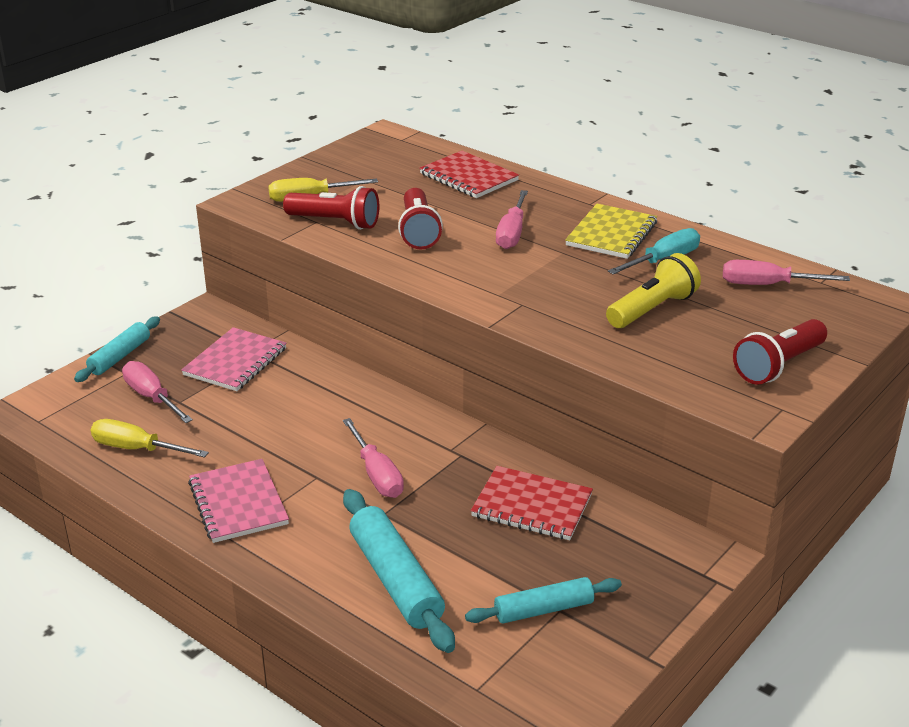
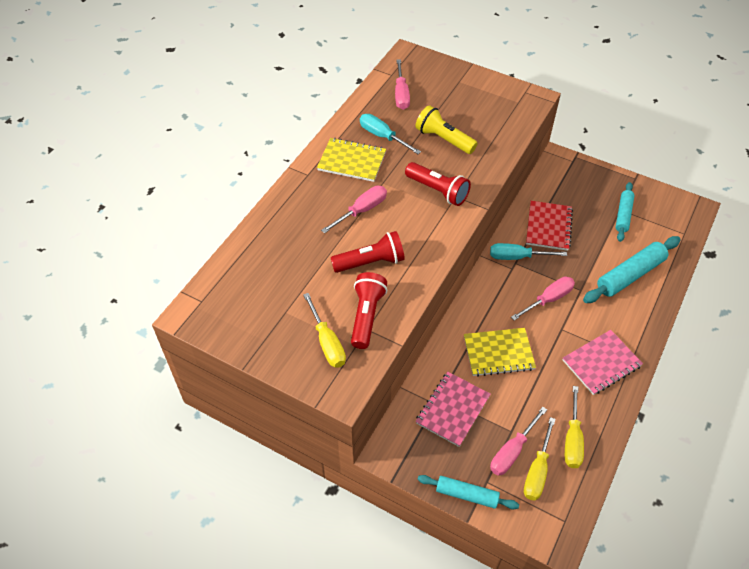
camera: 100 degrees left, 20 degrees up
pink notebook [181,327,286,391] -> pink notebook turned 75 degrees counterclockwise [415,372,490,447]
red notebook [419,151,519,198] -> none
turquoise rolling pin [465,577,622,623] -> turquoise rolling pin turned 45 degrees clockwise [615,182,635,242]
pink screwdriver [496,190,528,249] -> pink screwdriver turned 45 degrees counterclockwise [321,186,387,234]
red flashlight [733,319,827,385] -> red flashlight moved to [405,162,471,206]
none -> yellow notebook [464,328,536,377]
none -> turquoise screwdriver [490,243,567,260]
none -> yellow screwdriver [524,417,556,501]

